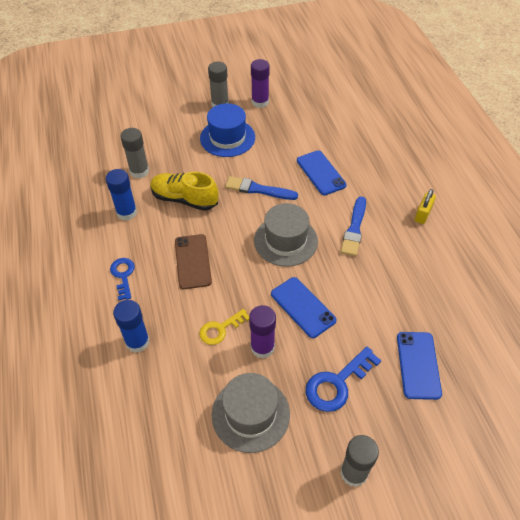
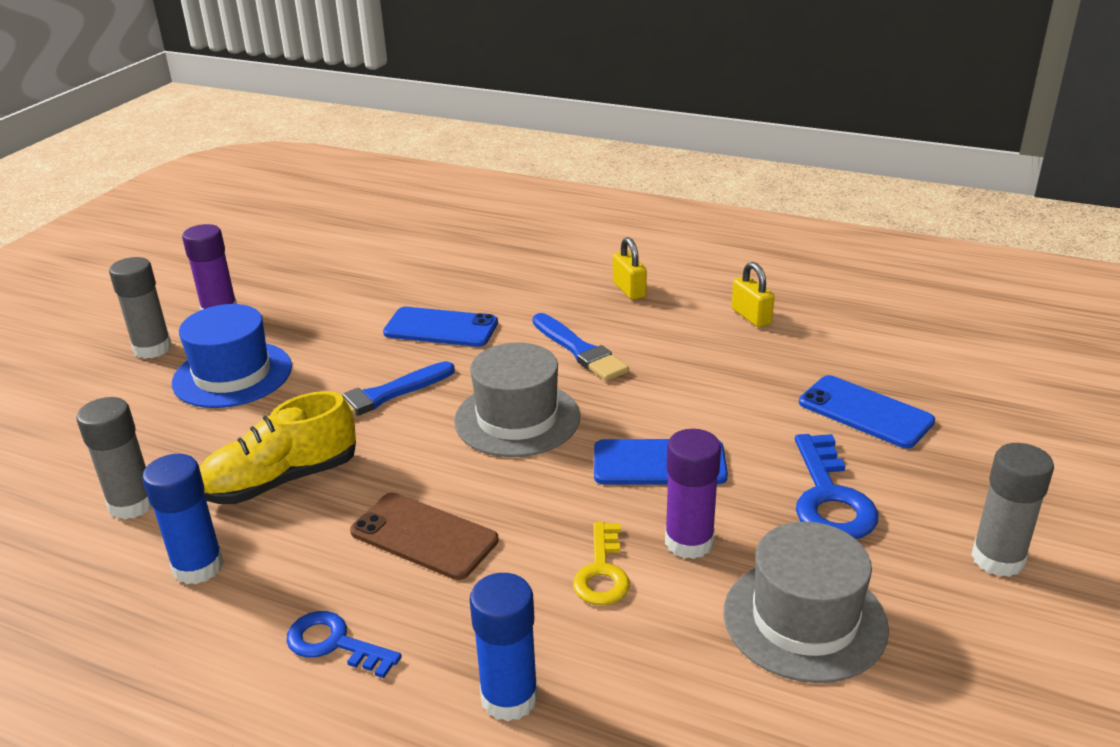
camera: 50 degrees left, 20 degrees down
none -> yellow padlock [732,262,775,327]

